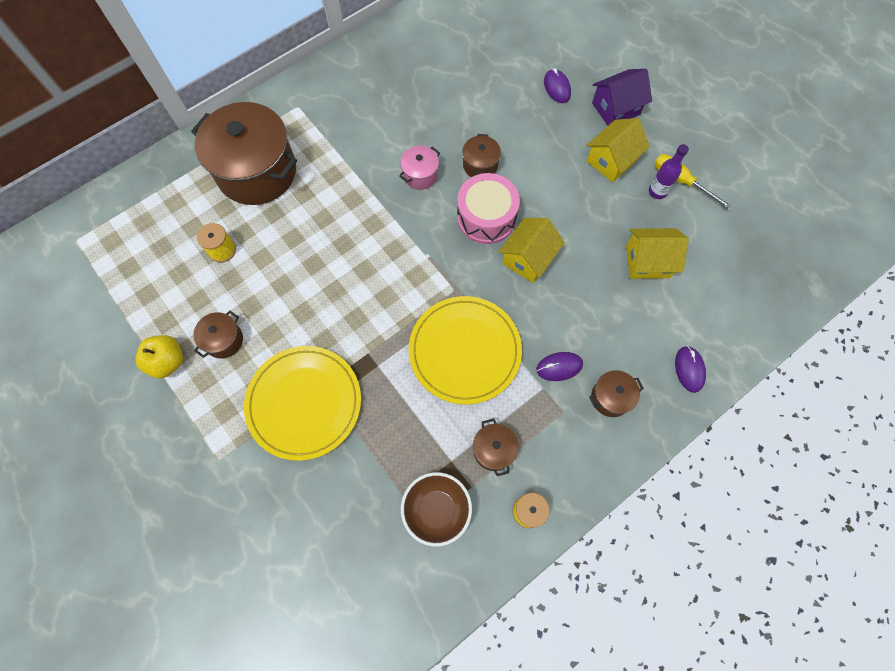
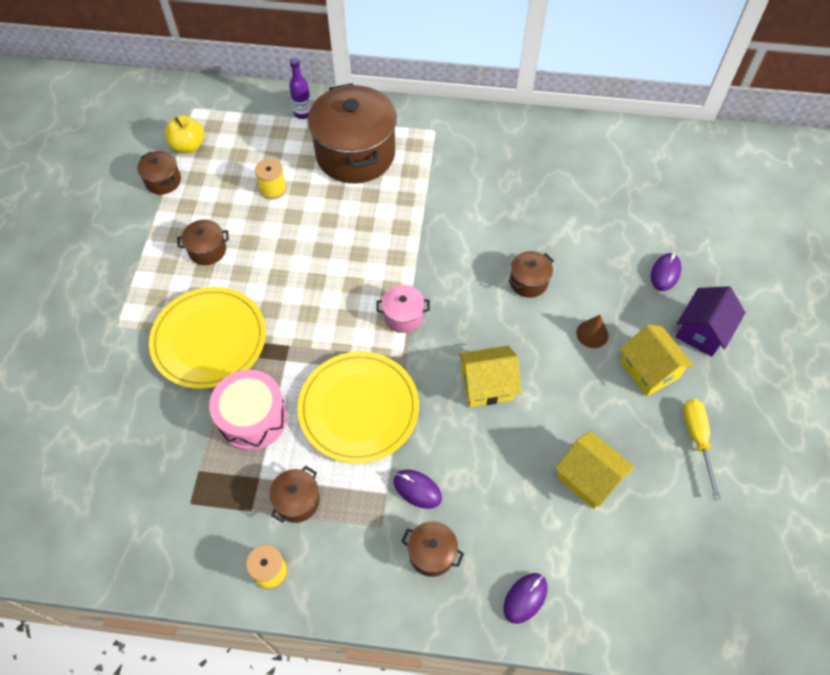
camera: 45 degrees right, 10 degrees down
yellow apple [135,335,183,378] -> yellow apple moved to [165,115,204,153]
pink pot [399,146,440,190] -> pink pot moved to [376,285,430,333]
brown bowl [401,472,472,547] -> none
pink drum [457,173,520,244] -> pink drum moved to [209,370,287,451]
yellow house [586,118,650,182] -> yellow house turned 60 degrees clockwise [620,324,694,396]
purple house [592,69,652,126] -> purple house turned 75 degrees counterclockwise [676,286,746,357]
purple bottle [649,144,689,199] -> purple bottle moved to [289,58,311,119]
none -> brown pot [137,151,181,194]
none -> brown cone [576,315,608,348]

